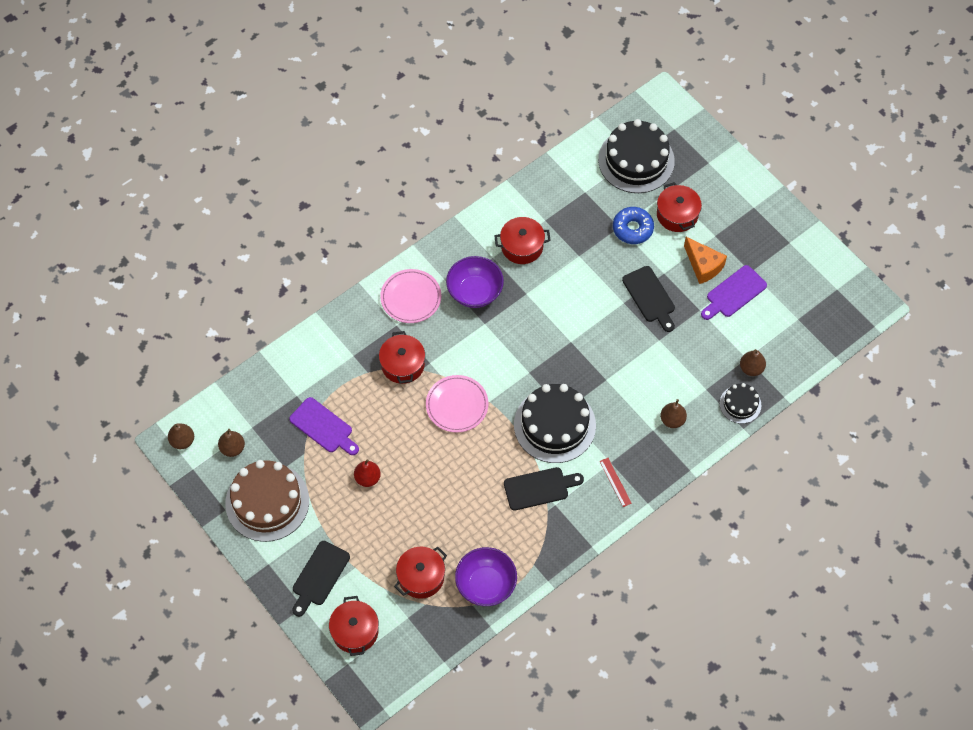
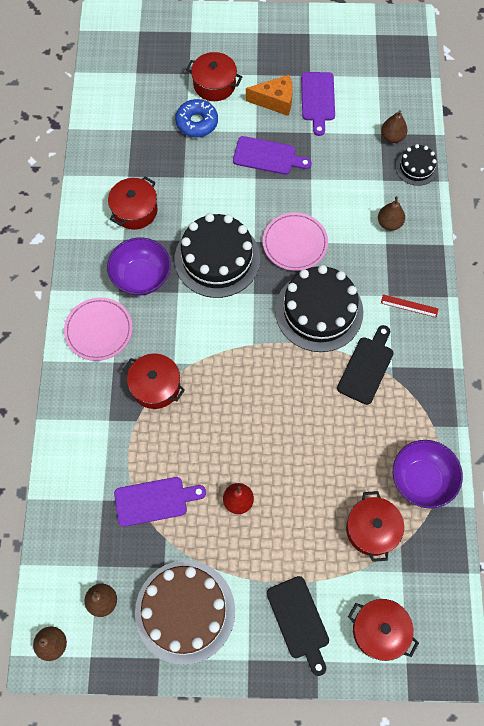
camera: 50 degrees left, 5 degrees up
pink plate [426,375,489,433] -> pink plate moved to [263,212,328,271]
black cake [598,119,675,193] -> black cake moved to [175,213,260,298]
black cutting board [622,266,675,332] -> purple cutting board [233,136,312,175]

